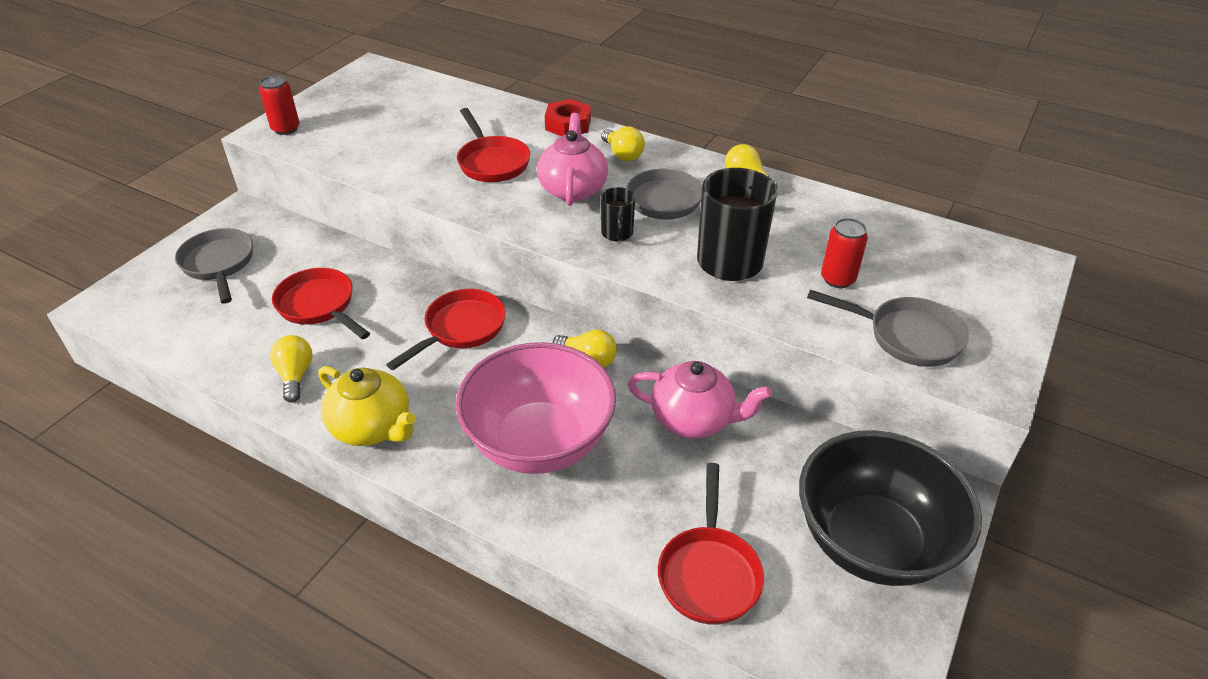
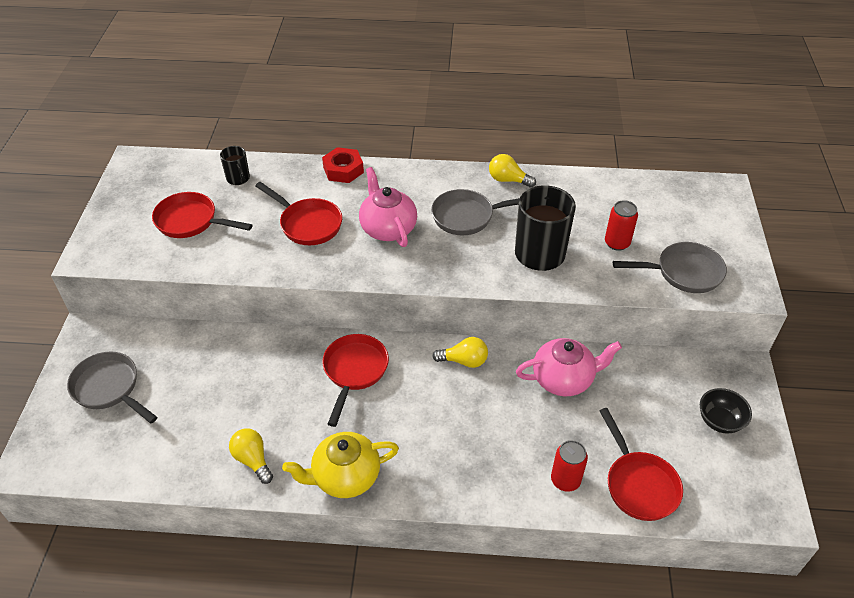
camera: 25 degrees left, 5 degrees up
red can [259,75,300,135] -> red can moved to [551,440,588,492]
red pan [272,268,370,339] -> red pan moved to [152,192,252,238]
yellow teapot [318,366,416,446] -> yellow teapot turned 150 degrees clockwise [282,432,399,498]
pink bowl [456,342,616,474] -> none
black mug [600,187,635,241] -> black mug moved to [220,146,250,185]
yellow light bulb [601,126,645,161] -> none
black bowl [799,430,982,586] -> black bowl [700,388,752,434], size x0.43

